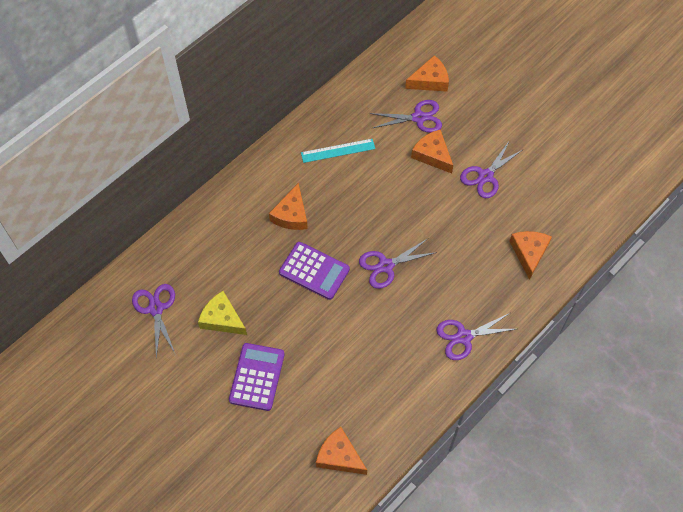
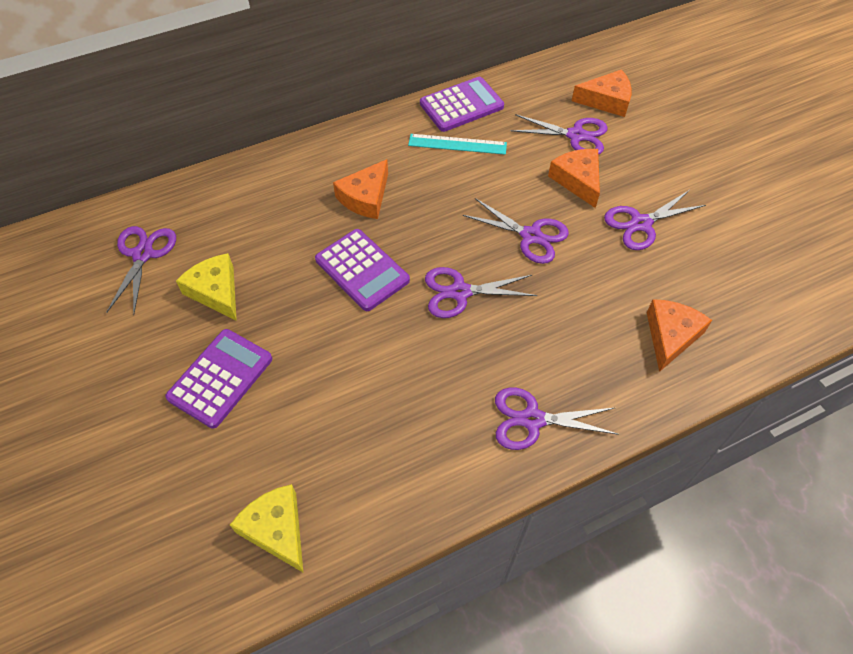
camera: 20 degrees right, 5 degrees down
orange cheese [316,427,367,475] -> yellow cheese [230,484,303,572]
none -> purple calculator [420,77,504,132]
none -> purple scissors [463,198,569,264]

